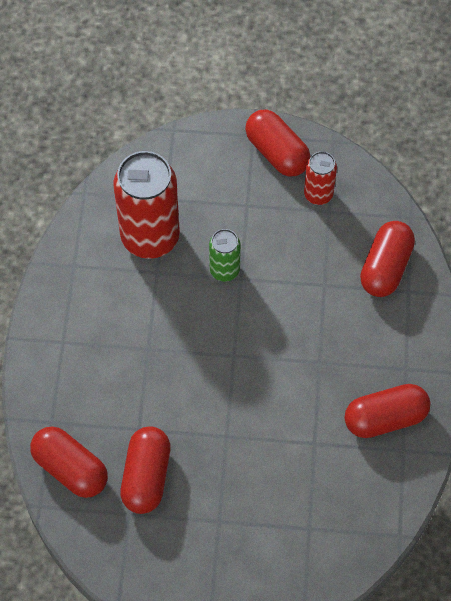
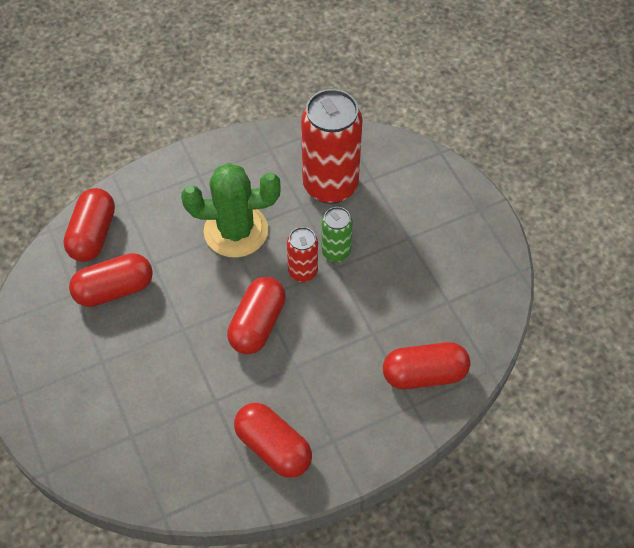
camera: 60 degrees right, 5 degrees down
red capsule [245,110,311,177] -> red capsule moved to [227,277,286,354]
red can [304,151,337,205] -> red can moved to [287,227,318,282]
none -> green cactus [181,163,281,258]

